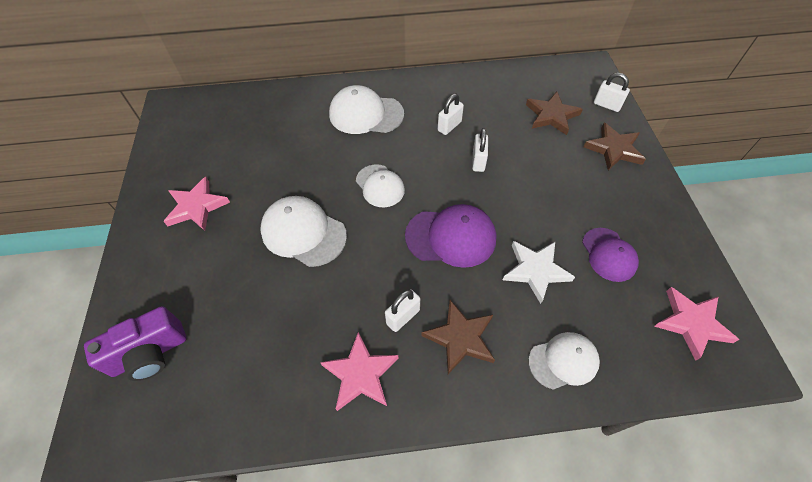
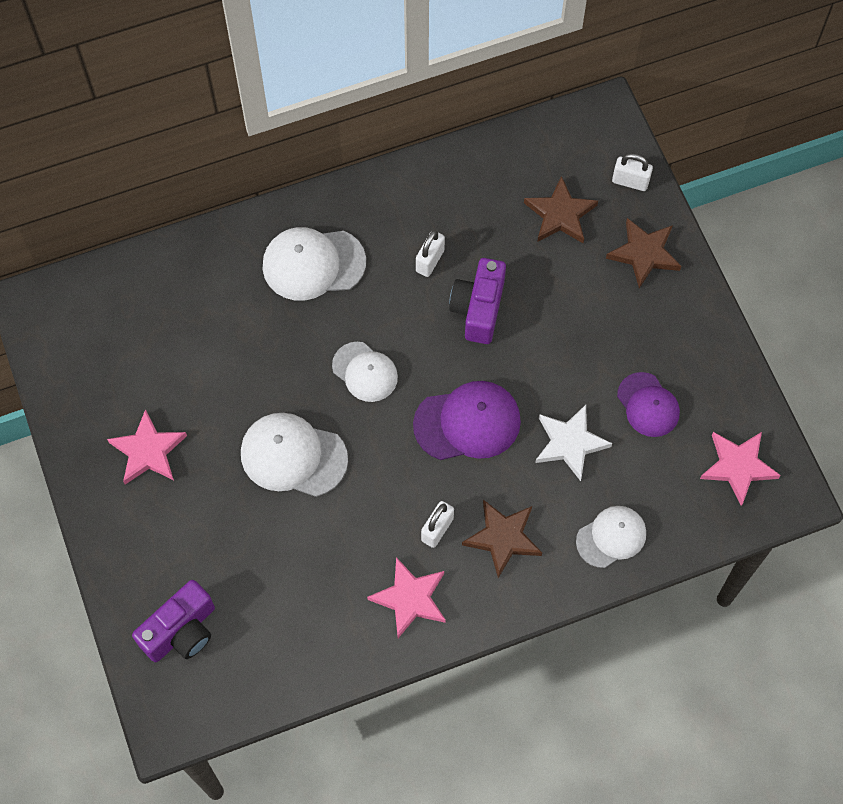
camera: 15 degrees left, 10 degrees up
white padlock [472,128,488,172] -> purple camera [449,258,506,344]

